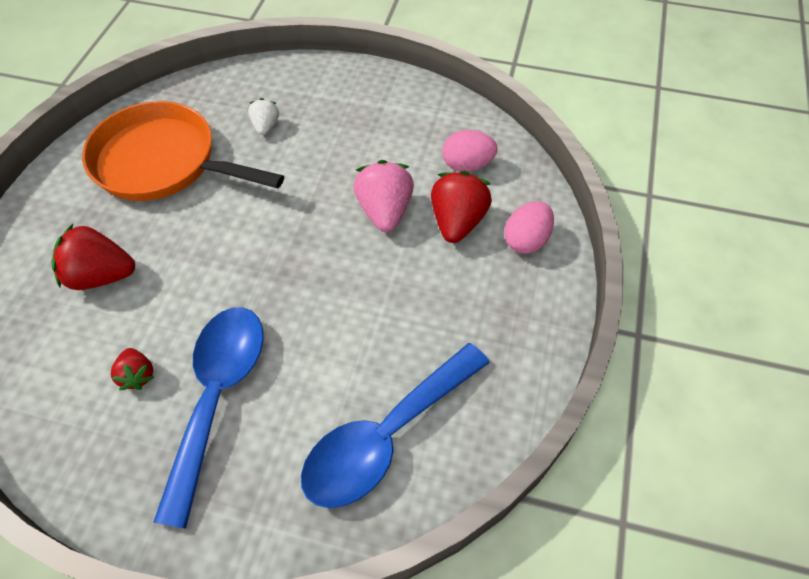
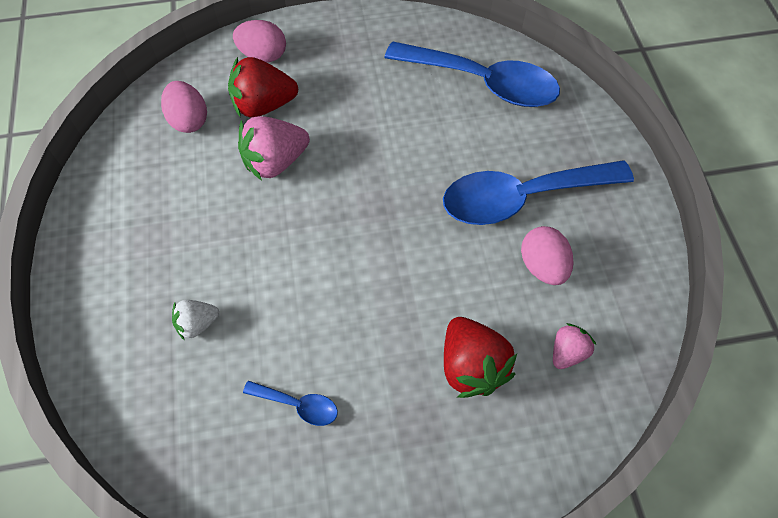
camera: 115 degrees left, 5 degrees up
orange pan [82,101,284,201] -> blue spoon [243,381,338,426]
red strawberry [111,348,154,390] -> pink egg [521,226,574,285]
none -> pink strawberry [553,323,596,369]

